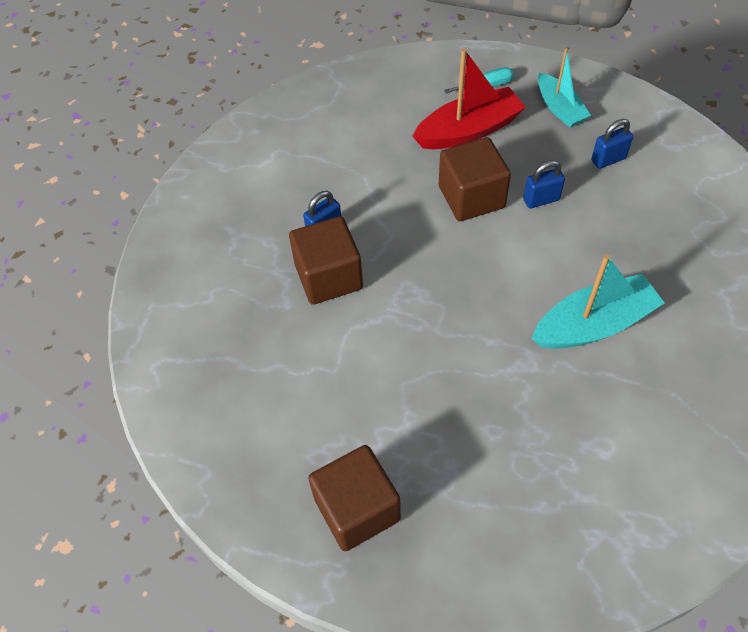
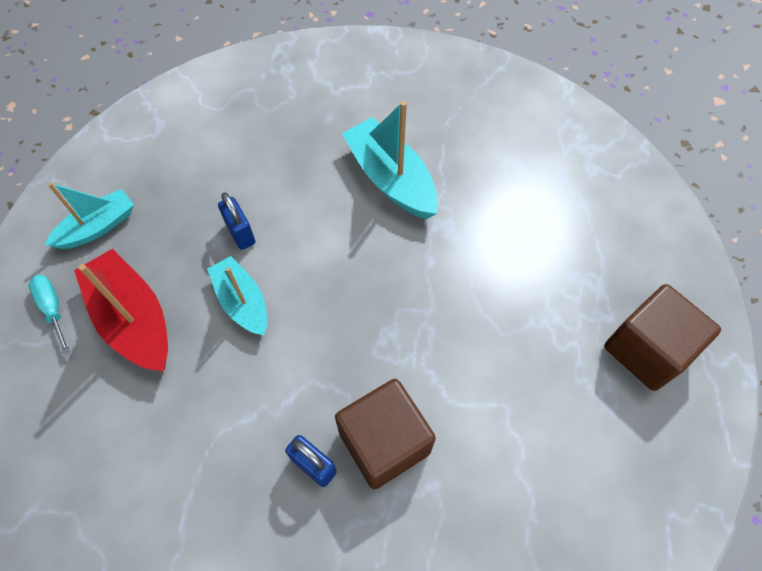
camera: 105 degrees left, 5 degrees up
brown cube [439,137,511,221] -> turquoise boat [207,256,267,335]
blue padlock [591,119,633,169] -> none

